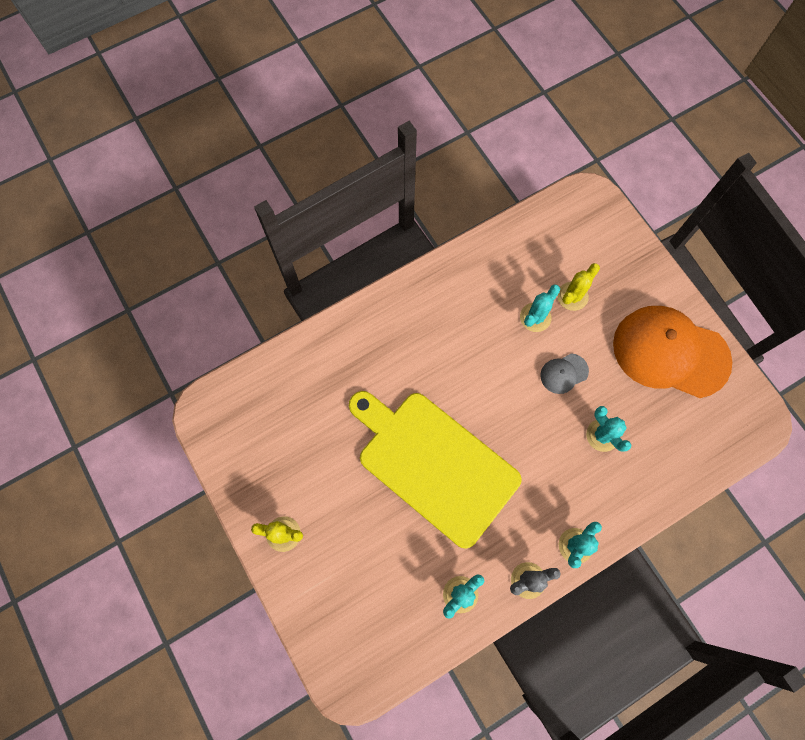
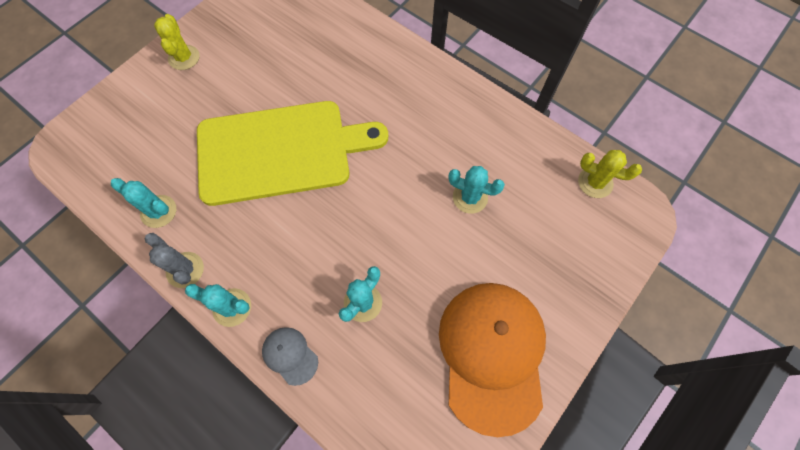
camera: 70 degrees right, 5 degrees down
yellow cutting board [349,391,522,548] -> yellow cutting board turned 60 degrees clockwise [197,101,388,206]
grey cap [540,353,589,394] -> grey cap moved to [262,327,318,386]
yellow cactus [557,263,600,311] -> yellow cactus moved to [578,150,642,198]

